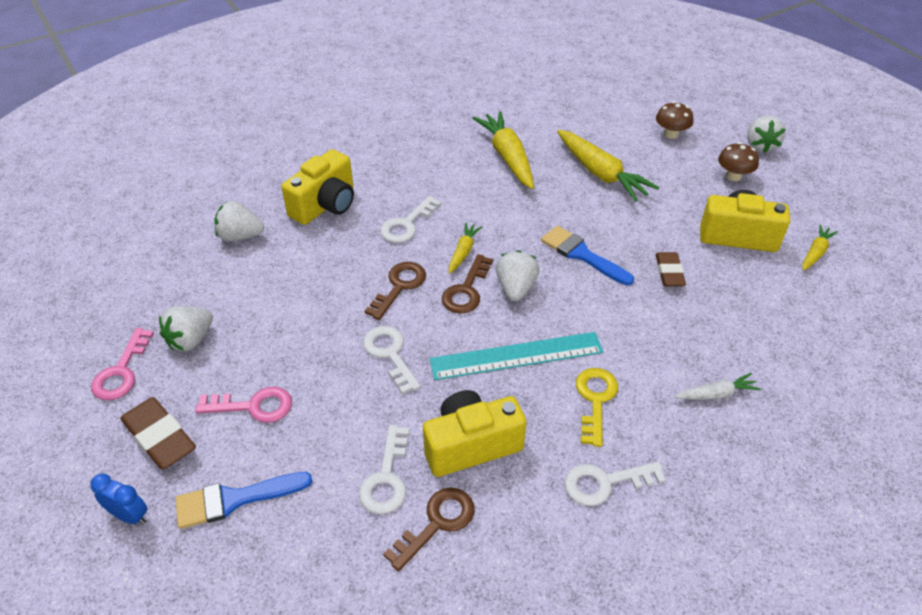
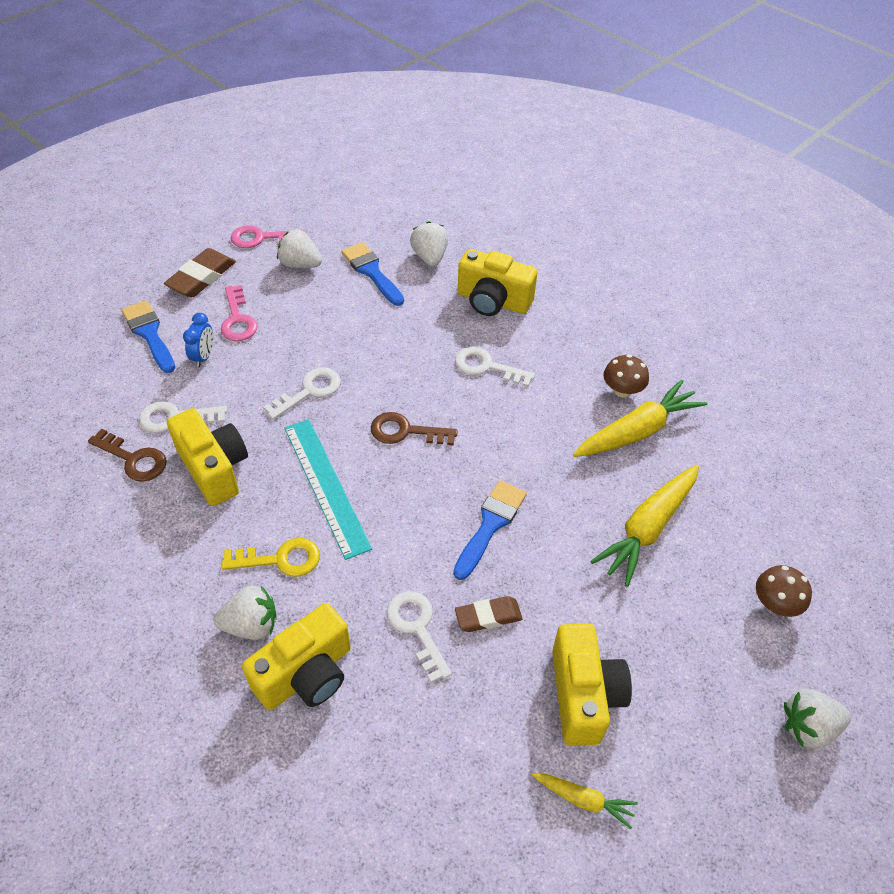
camera: 75 degrees right, 5 degrees up
blue clock [90,473,147,525] -> blue clock moved to [183,313,213,367]
brown key [364,262,426,320] -> none
yellow carrot [449,222,483,274] -> none
white strawberry [496,250,540,301] -> white strawberry moved to [213,585,277,640]
white key [564,462,666,506] -> white key moved to [387,591,452,683]
white carrot [675,373,761,400] -> yellow camera [242,603,351,710]
brown mushroom [718,142,759,181] -> brown mushroom moved to [603,354,649,397]
none -> blue brush [341,242,404,306]

